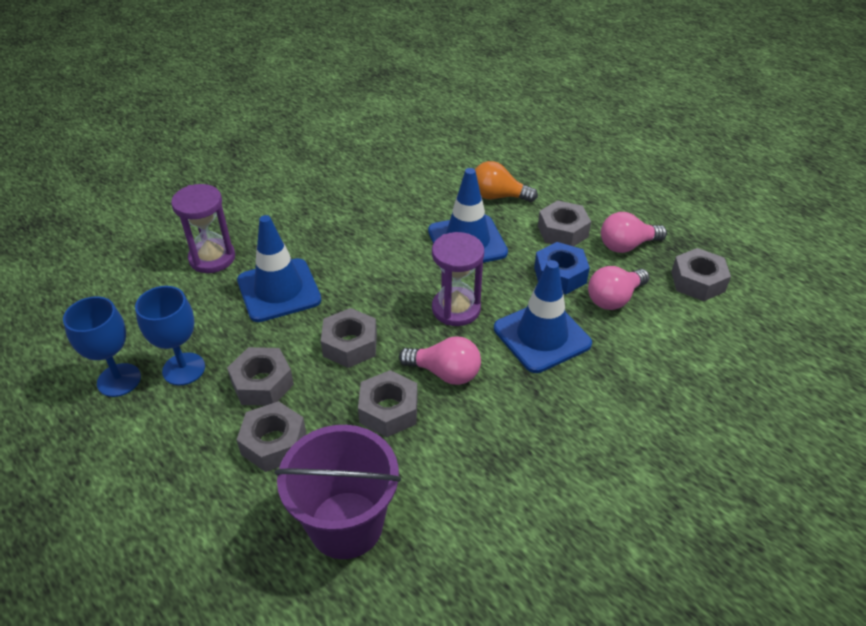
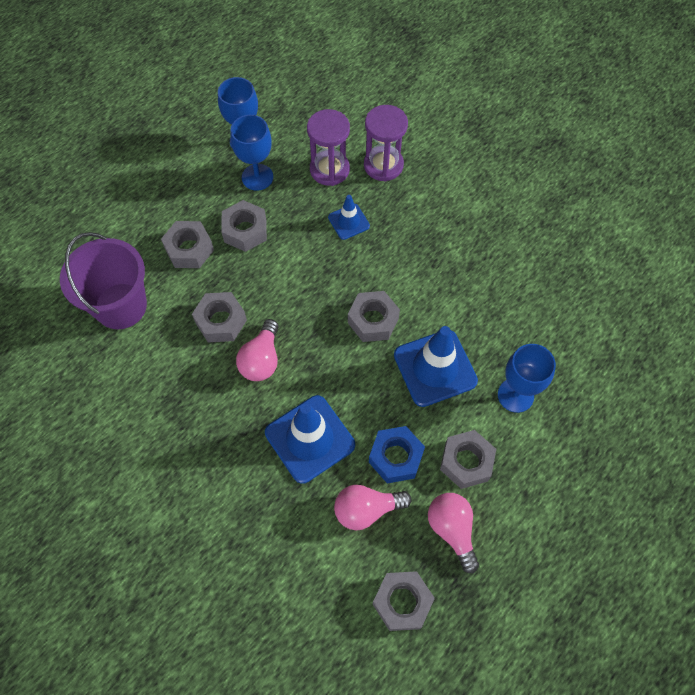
camera: 85 degrees right, 20 degrees up
blue traffic cone [237,215,322,322] -> blue traffic cone [328,195,370,240], size x0.54
grey nut [321,308,377,368] -> grey nut moved to [348,291,400,342]
purple hourglass [432,232,484,326] -> purple hourglass moved to [307,109,350,186]
orange light bulb [475,161,538,202] -> blue goblet [498,344,556,413]
pink light bulb [588,266,650,310] -> pink light bulb turned 60 degrees counterclockwise [334,485,411,531]

